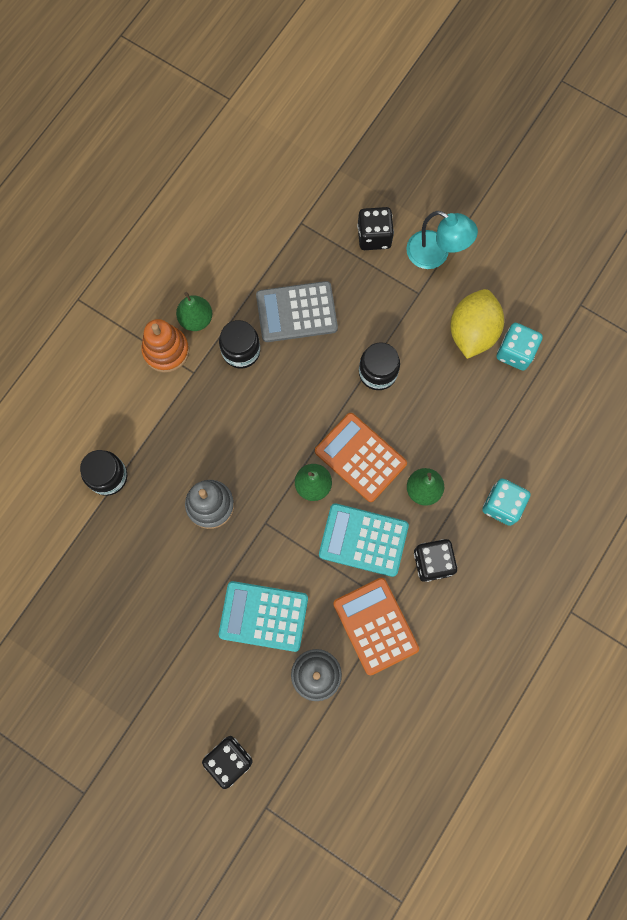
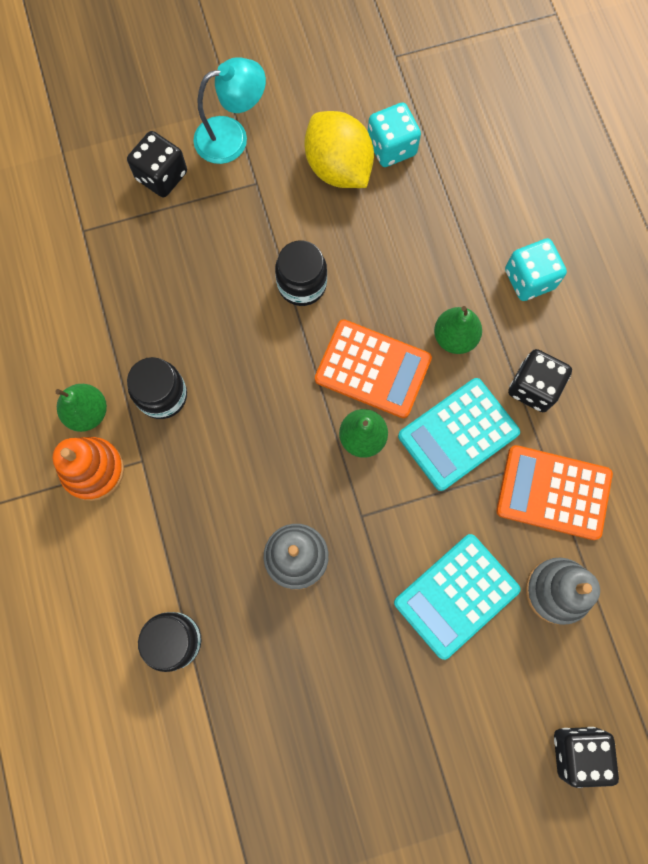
camera: 50 degrees left, 0 degrees up
grey calculator [256,281,338,342] -> none
orange calculator [315,413,407,502] -> orange calculator turned 150 degrees counterclockwise [315,319,432,418]

